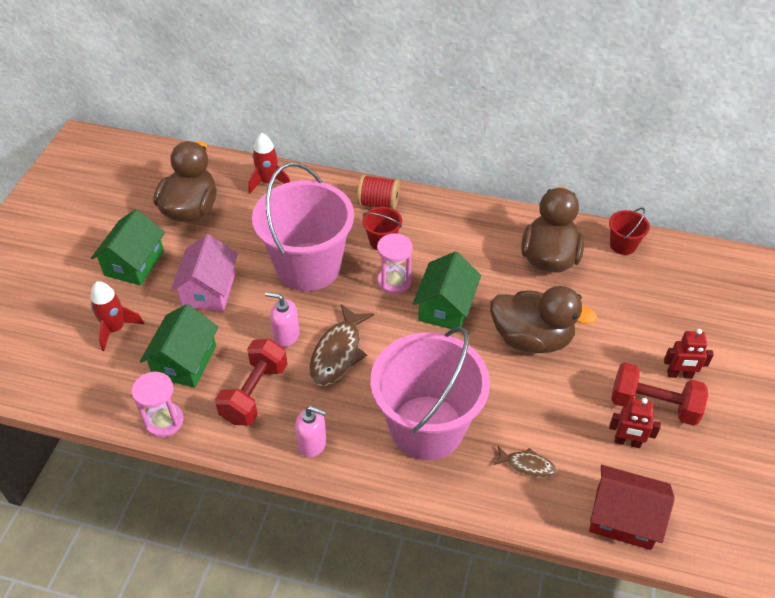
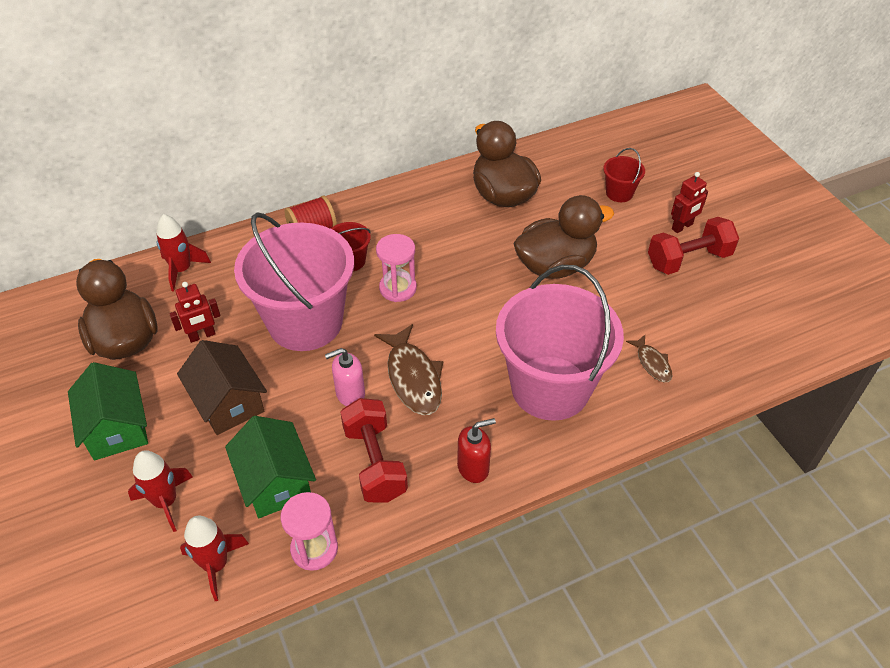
camera: 40 degrees left, 0 degrees up
pink house [171,234,238,311] -> brown house [177,340,267,435]
pink soap dispenser [295,406,327,458] -> red soap dispenser [457,418,496,483]
green house [413,251,481,329] -> none
brown fish [493,446,556,477] -> brown fish turned 90 degrees clockwise [626,335,672,382]
red house [589,465,675,550] -> none
red bucket [609,208,650,255] -> red bucket moved to [603,148,645,202]
red robot [609,398,661,448] -> red robot moved to [169,282,220,343]
none -> red rocket [180,516,249,601]

